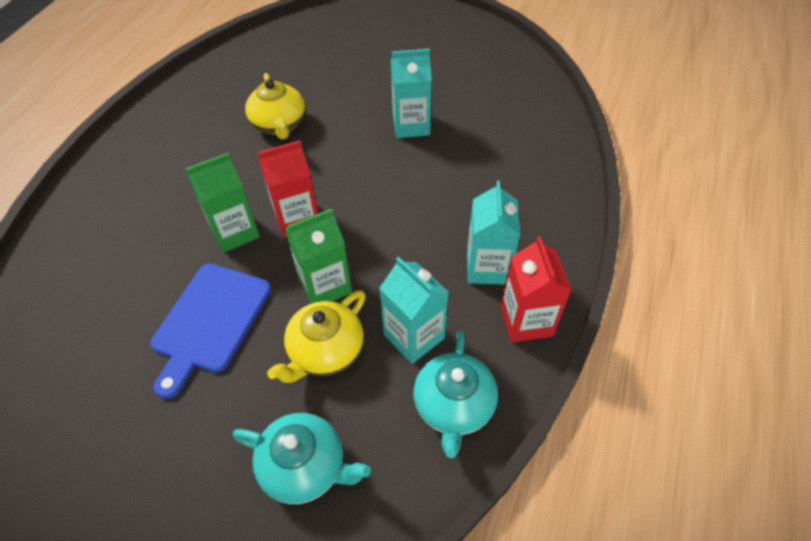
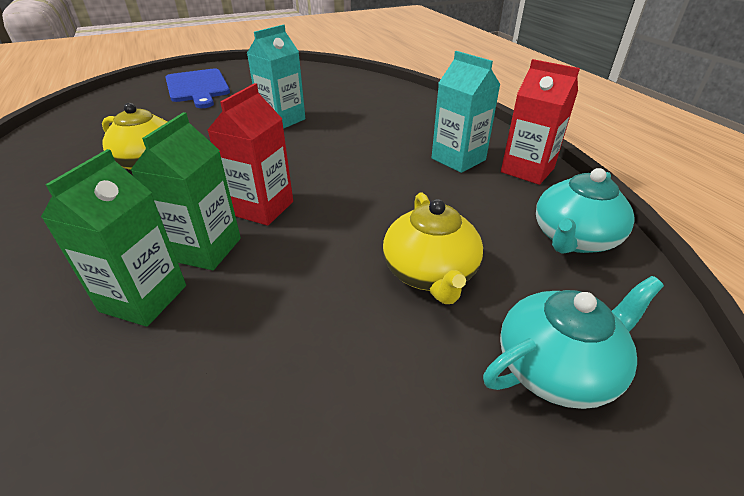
camera: 45 degrees left, 15 degrees down
blue cutting board [150,263,271,399] -> blue cutting board moved to [165,68,230,108]
green carton [285,209,352,304] -> green carton moved to [41,149,186,327]
turquoise carton [379,257,449,364] -> none
turquoise teapot [414,331,498,458] -> turquoise teapot turned 75 degrees clockwise [536,168,634,254]

